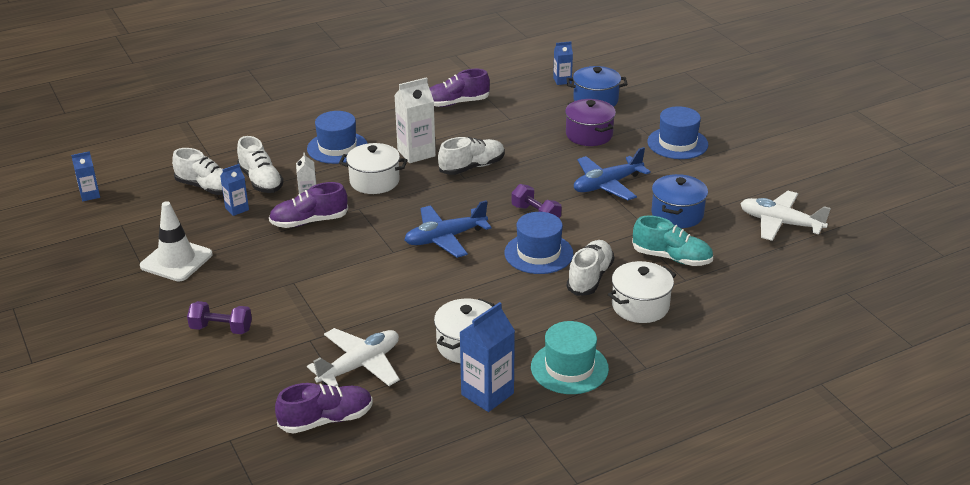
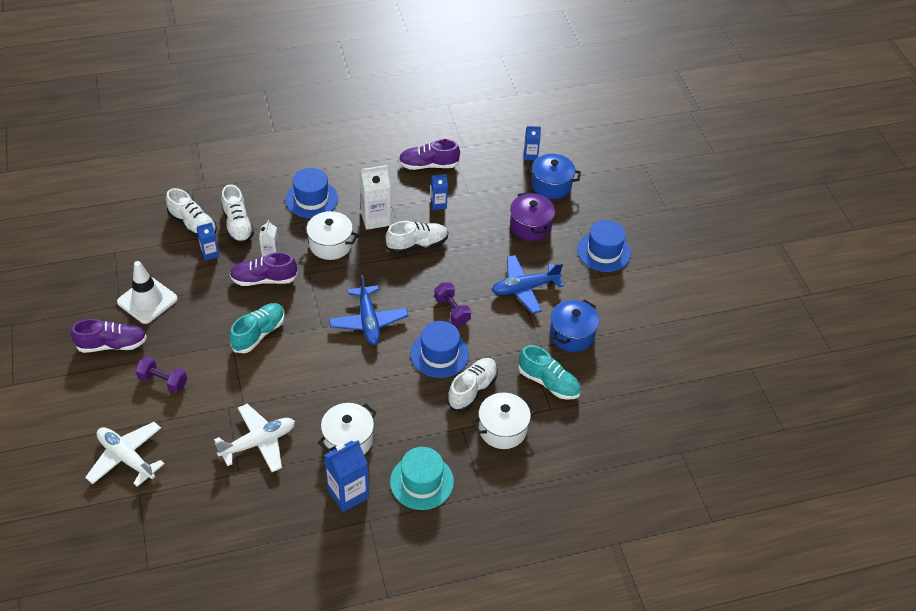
camera: 10 degrees right, 15 degrees up
blue carton [71,151,100,201] -> blue carton moved to [431,174,448,210]
purple shoe [275,383,373,434] -> purple shoe moved to [71,319,147,353]
blue plane [404,200,491,258] -> blue plane turned 90 degrees counterclockwise [329,275,408,345]
white plane [740,191,831,241] -> white plane moved to [85,422,165,487]
none -> turquoise shoe [230,303,285,353]

